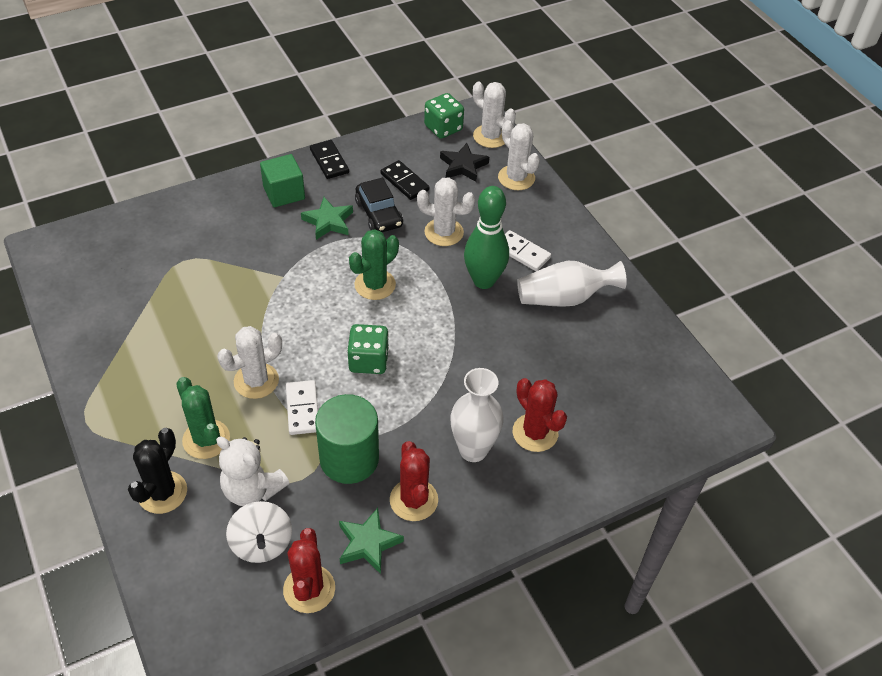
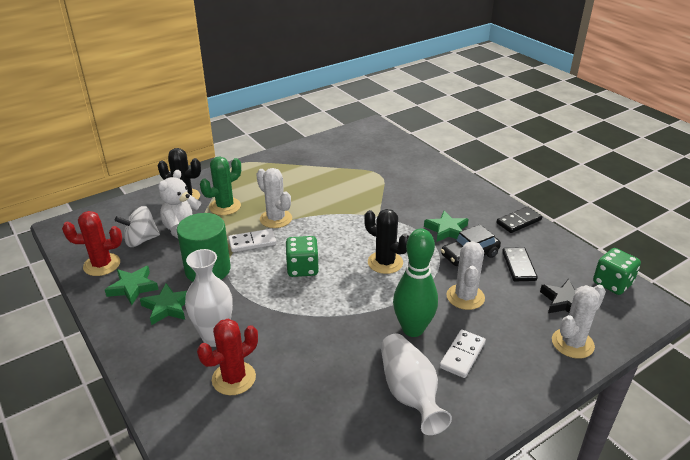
camera: 85 degrees right, 15 degrees down
green cube [260,154,305,207] -> none
green cactus [349,229,399,300] -> black cactus [364,209,409,274]
black domino [381,160,429,200] -> black domino turned 45 degrees counterclockwise [502,247,538,281]
red cactus [390,441,438,521] -> green star [140,283,187,325]
white cactus [473,82,516,148] -> none

